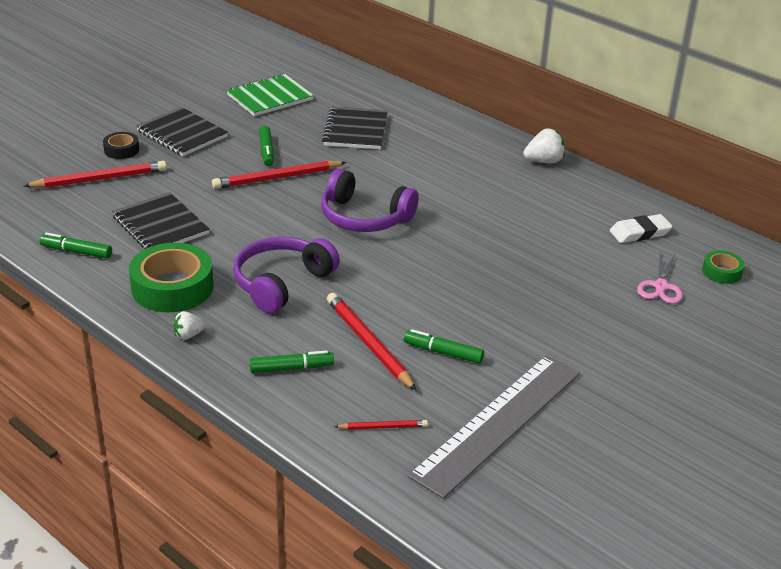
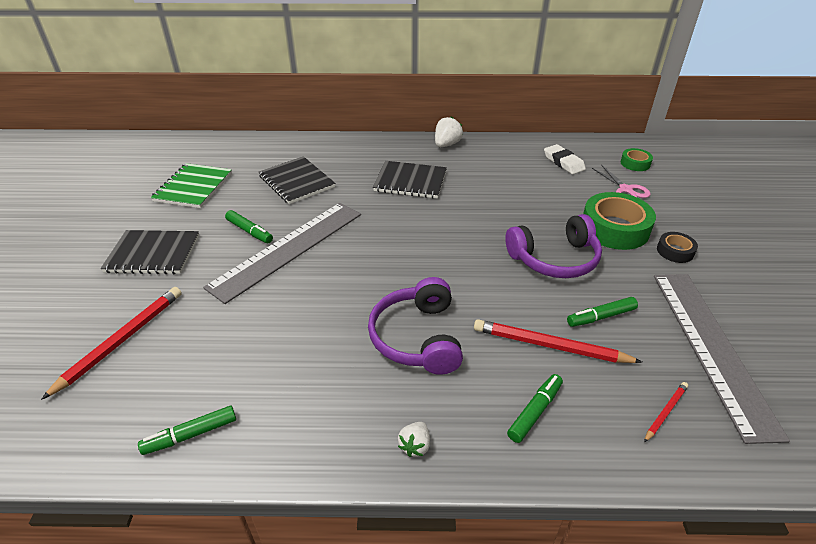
camera: 40 degrees left, 5 degrees up
black tape [103,132,139,159] -> black tape moved to [657,232,698,263]
black notebook [112,192,209,249] -> black notebook moved to [373,161,447,199]
green tape [129,243,213,312] -> green tape moved to [583,192,656,250]
red pencil [212,161,347,189] -> grey ruler [203,203,361,304]
purple headphones [321,169,419,232] -> purple headphones moved to [505,214,602,278]
white eraser [610,214,672,243] -> white eraser turned 60 degrees counterclockwise [544,144,586,174]

